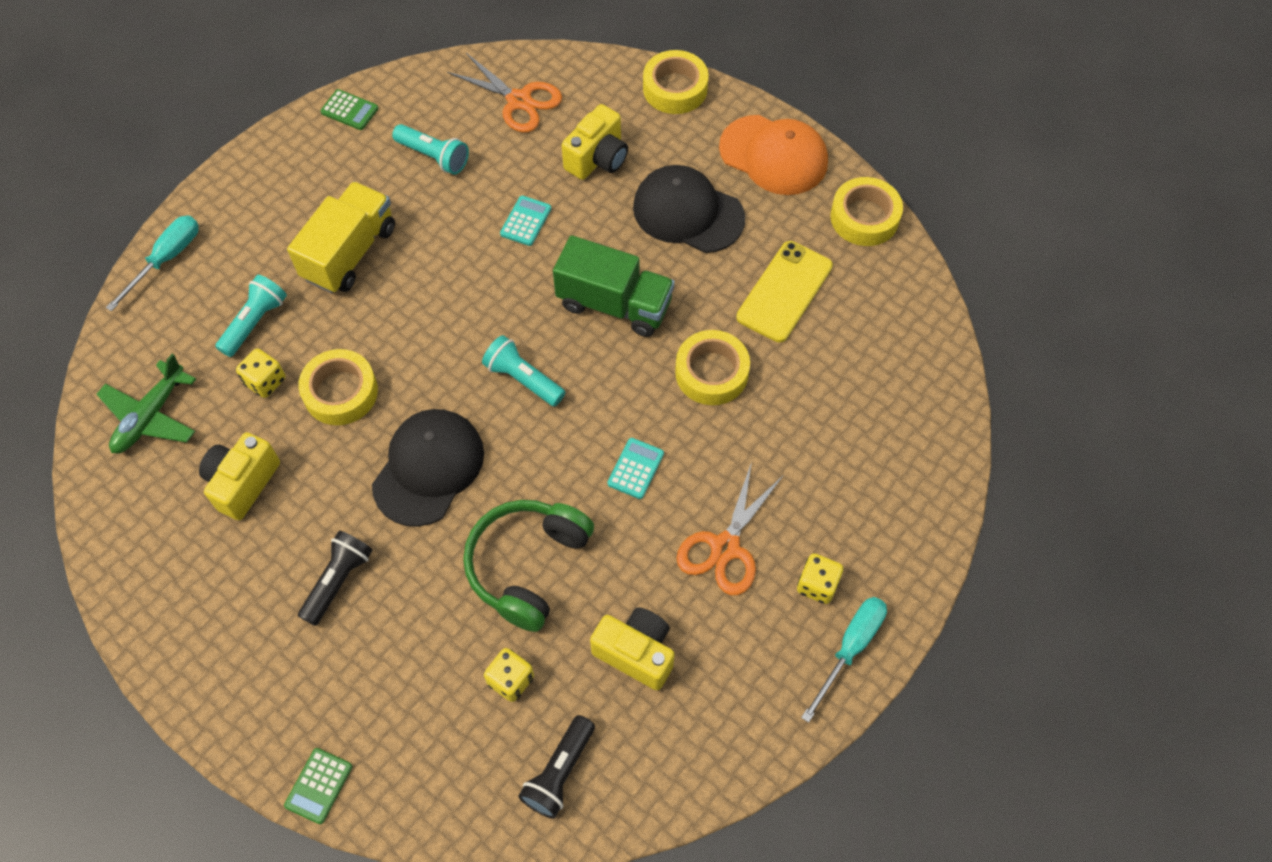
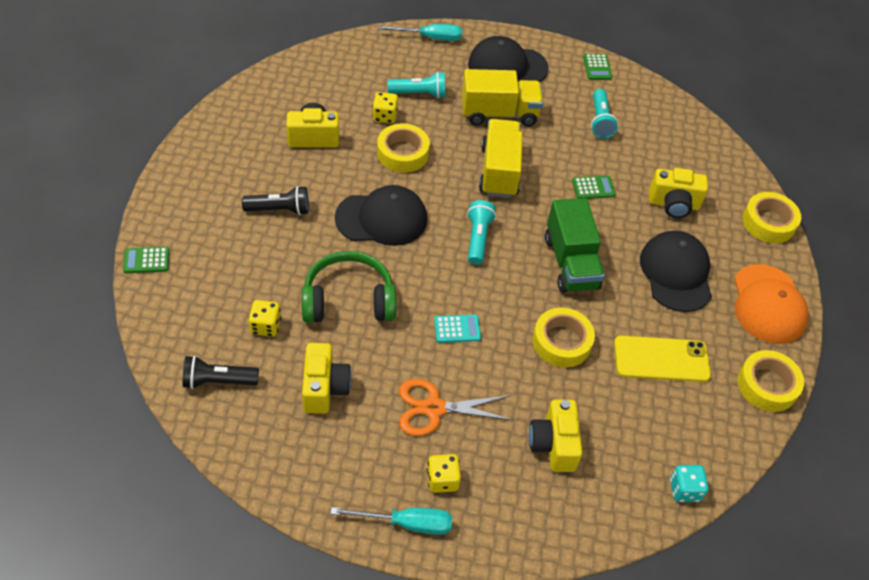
camera: 55 degrees right, 10 degrees down
green plane [96,354,196,453] -> none
orange scissors [447,53,562,133] -> none
turquoise calculator [500,195,551,246] -> green calculator [572,176,616,199]
none -> black cap [468,36,549,82]
none -> yellow truck [479,119,523,198]
none -> yellow camera [529,399,583,472]
none -> turquoise dice [670,465,708,502]

